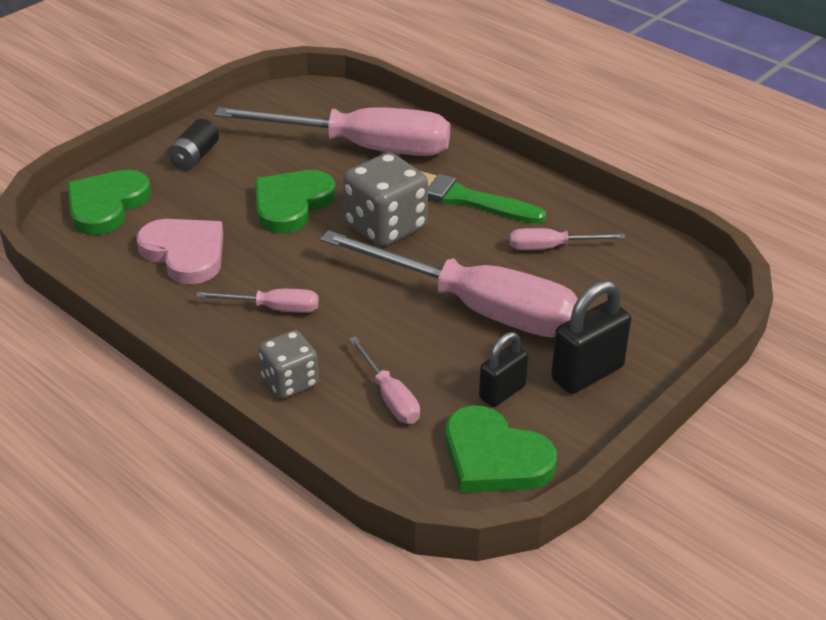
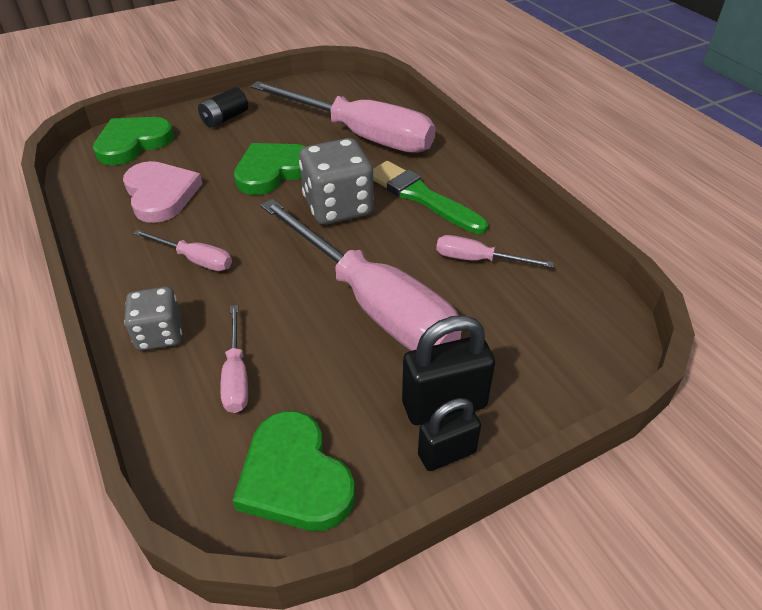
camera: 20 degrees right, 5 degrees up
black padlock [479,332,528,407] -> black padlock moved to [418,398,481,471]

